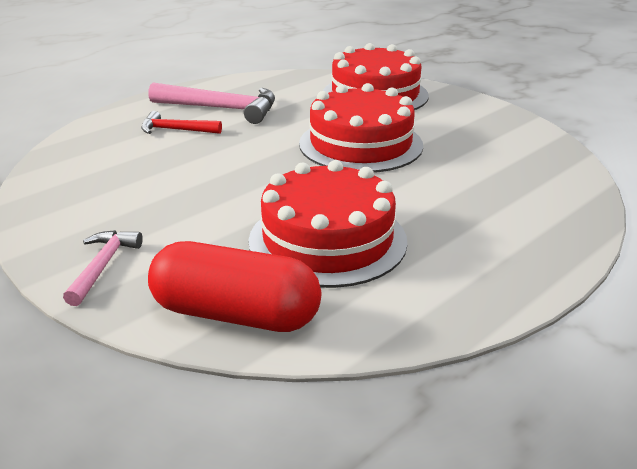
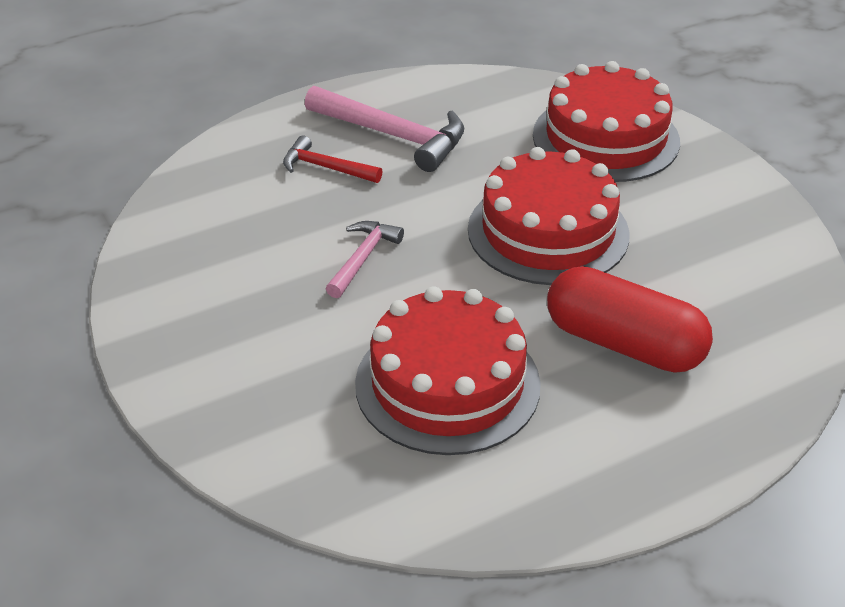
camera: 15 degrees right, 10 degrees up
pink hammer [63,230,143,306] -> pink hammer moved to [326,221,404,298]
red capsule [148,241,321,332] -> red capsule moved to [547,266,713,373]

